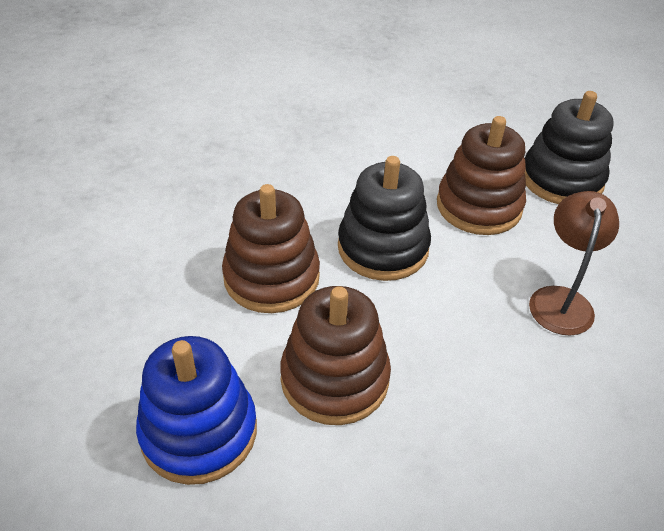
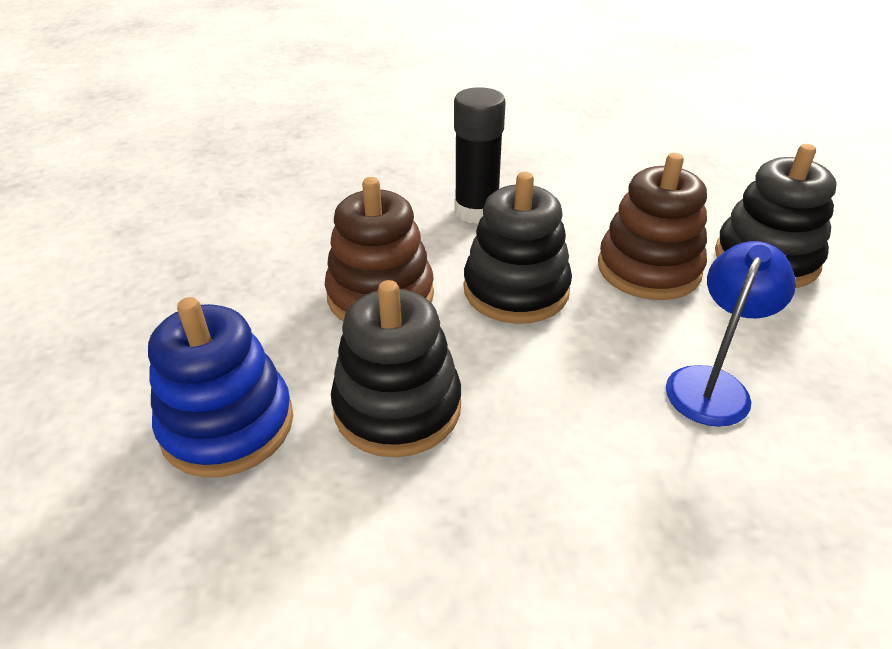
camera: 20 degrees right, 5 degrees down
brown stacking toy [280,286,391,425] -> black stacking toy [331,280,461,457]
brown lamp [529,191,619,335] -> blue lamp [666,241,796,427]
none -> black glue stick [454,87,506,224]

